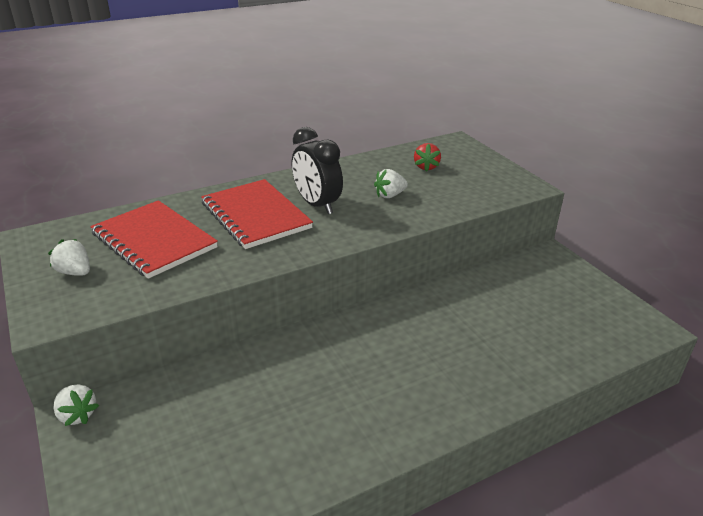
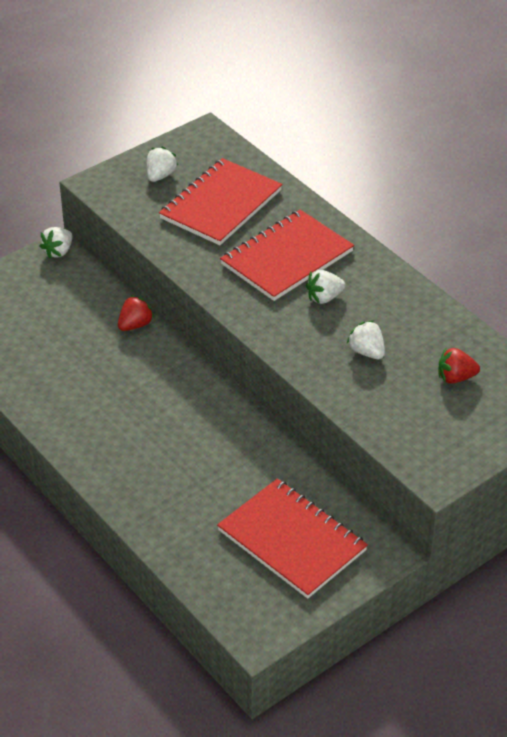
camera: 80 degrees right, 10 degrees up
black clock [292,127,343,214] -> white strawberry [306,270,345,304]
none -> red strawberry [118,295,154,331]
none -> red notebook [217,479,368,599]

